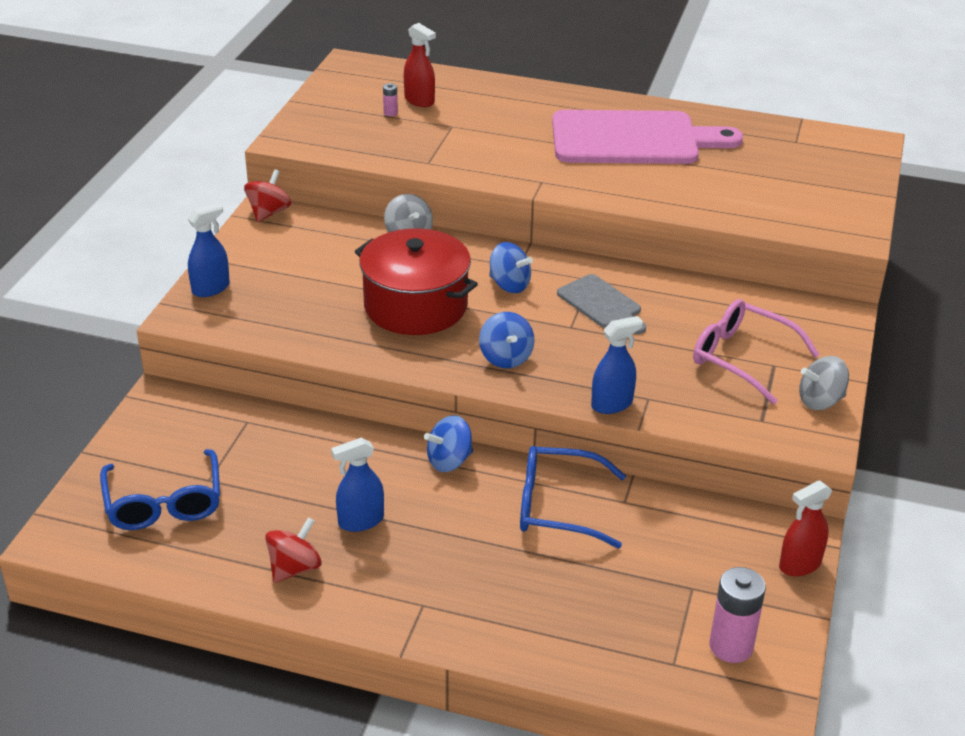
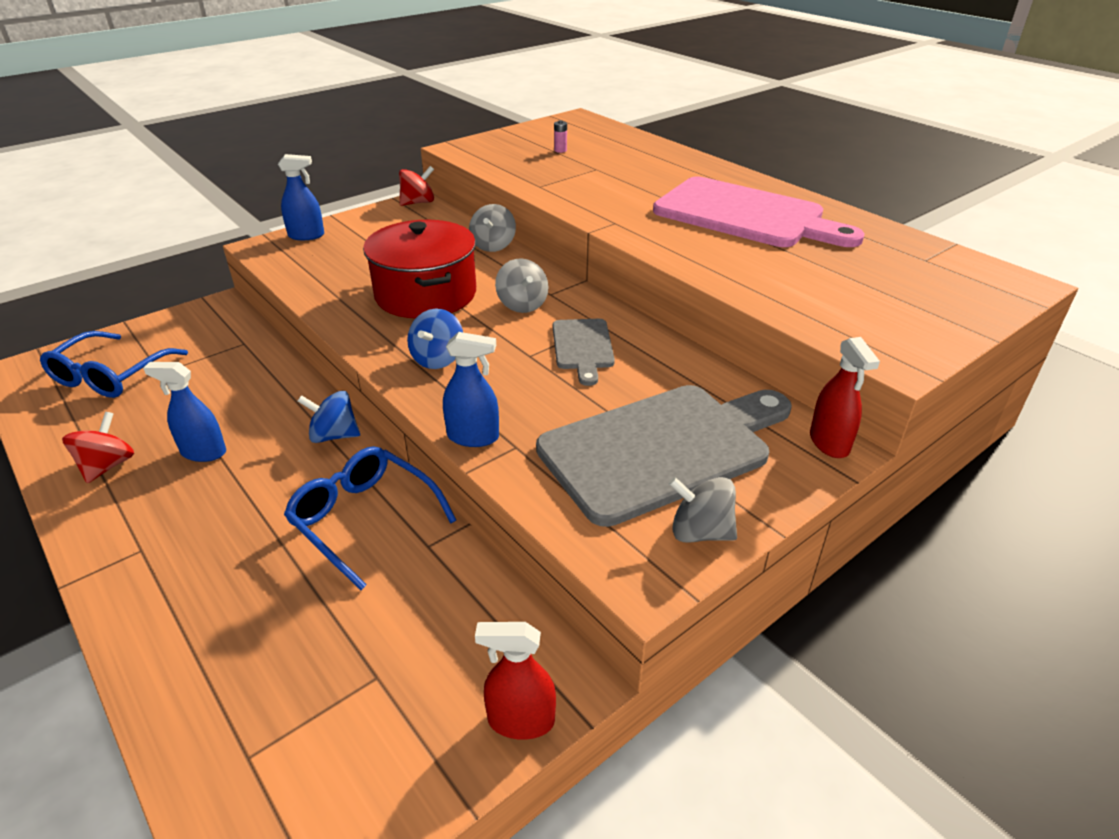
camera: 35 degrees right, 0 degrees up
red spinning top [265,517,322,583] -> red spinning top turned 60 degrees counterclockwise [62,412,134,483]
red spray bottle [404,23,436,107] -> red spray bottle moved to [810,337,880,458]
blue spinning top [489,242,533,293] -> grey spinning top [495,258,549,313]
pink glasses [693,299,820,404] -> grey cutting board [536,385,792,527]
pink battery [709,567,766,663] -> none

